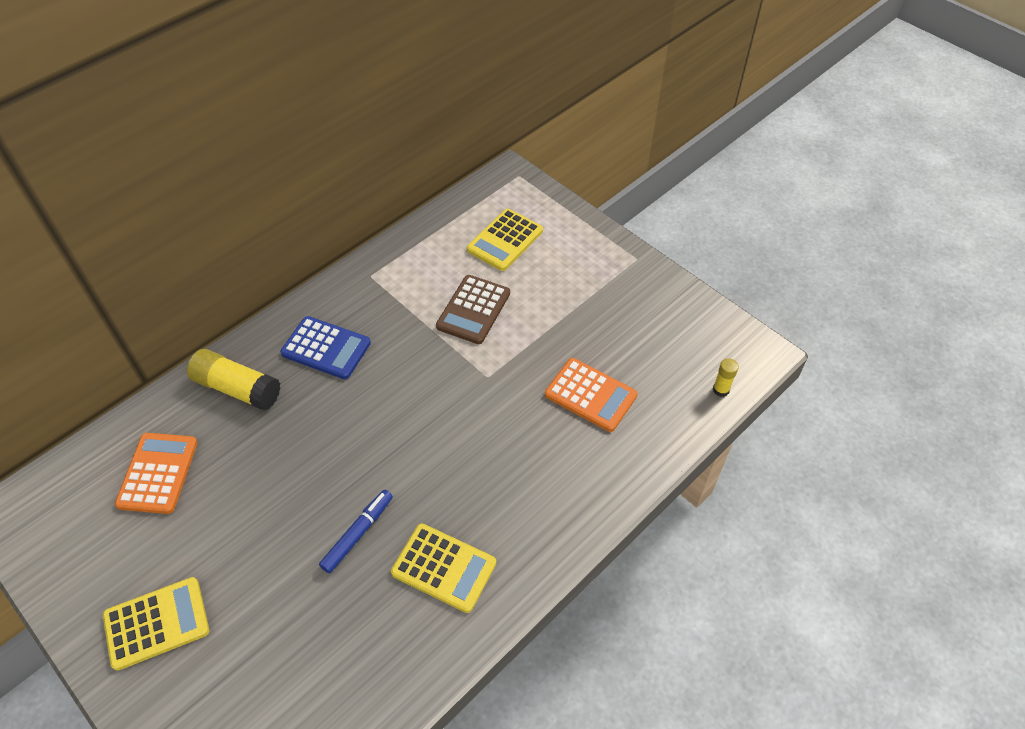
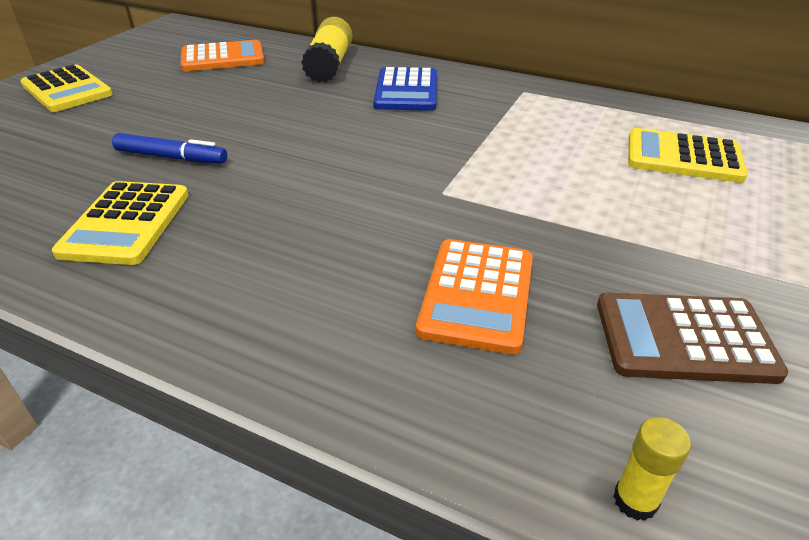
camera: 70 degrees right, 15 degrees down
brown calculator [436,275,510,344] -> brown calculator moved to [597,293,788,384]

